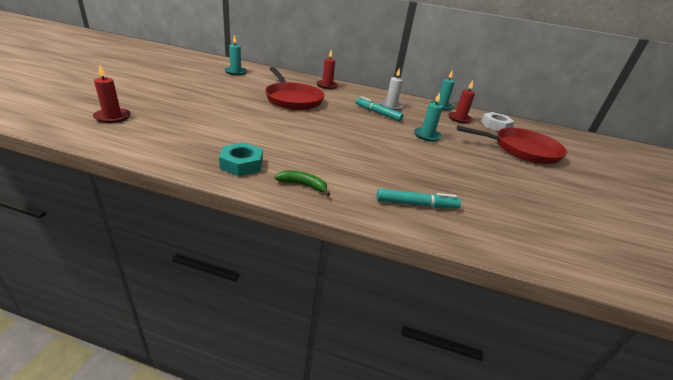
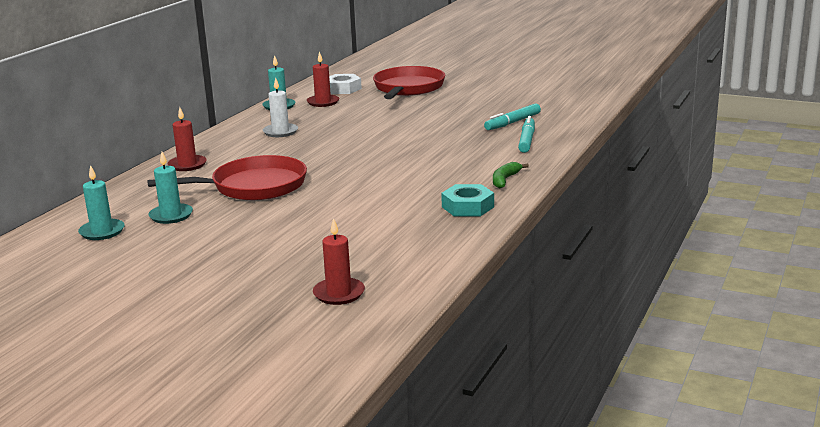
camera: 75 degrees left, 10 degrees down
turquoise marker [356,96,404,121] -> turquoise marker moved to [484,104,541,130]
turquoise candle [414,92,443,142] -> turquoise candle moved to [148,152,193,224]

